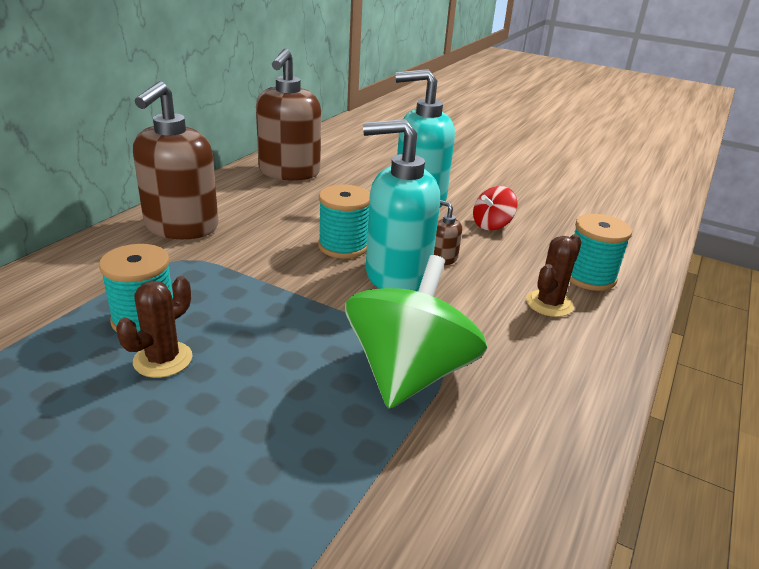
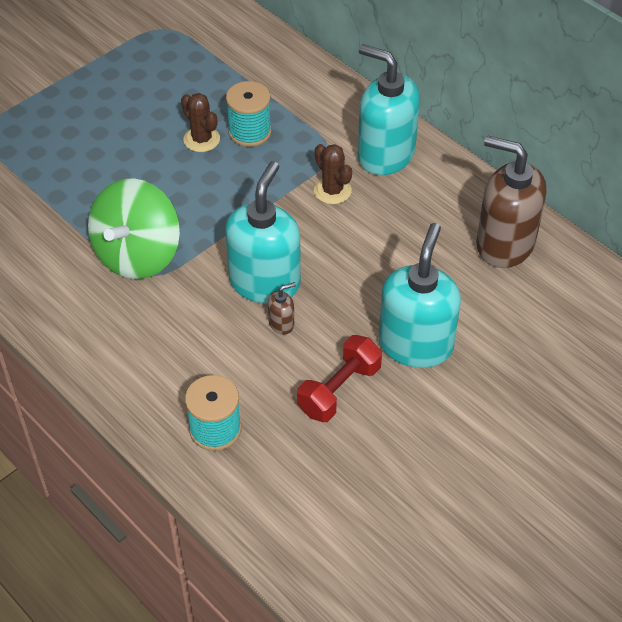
camera: 110 degrees right, 20 degrees up
brown soap dispenser [133,81,218,239] -> turquoise soap dispenser [358,44,420,175]
turquoise spool [318,185,370,258] -> none
green spinning top [345,255,487,409] -> green spinning top turned 75 degrees clockwise [88,178,180,279]
red spinning top [473,186,518,230] -> red dumbbell [297,335,382,422]
brown cactus [526,234,582,317] -> brown cactus moved to [314,144,352,204]

